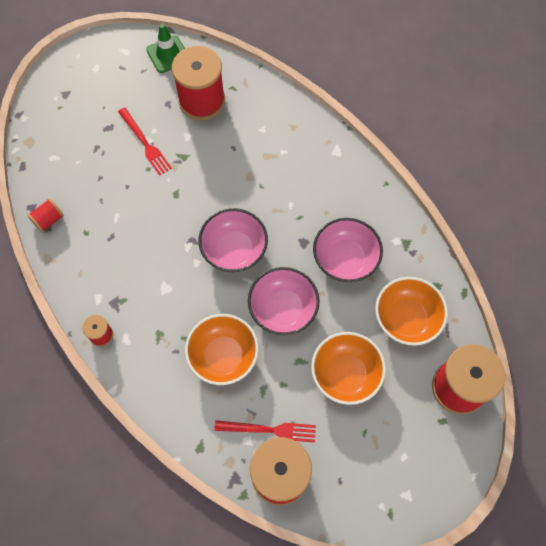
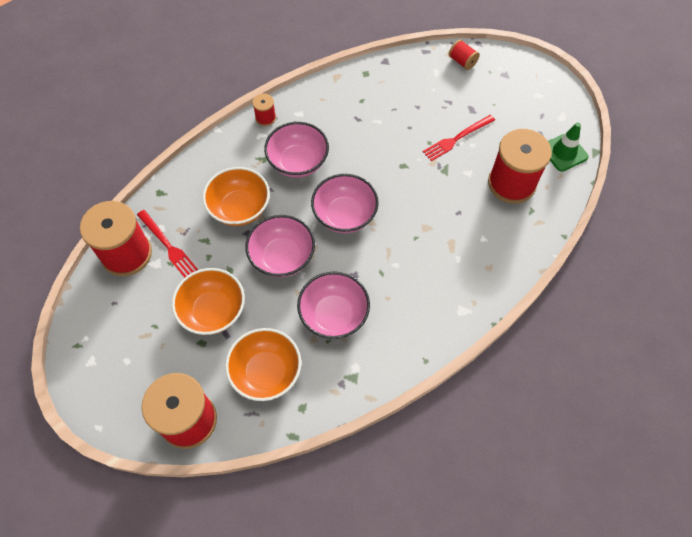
camera: 90 degrees right, 5 degrees down
red spool [27,198,64,233] -> red spool moved to [448,39,480,70]
red fork [214,420,316,442] -> red fork turned 45 degrees counterclockwise [137,210,198,278]
none -> pink bowl [264,122,329,178]

